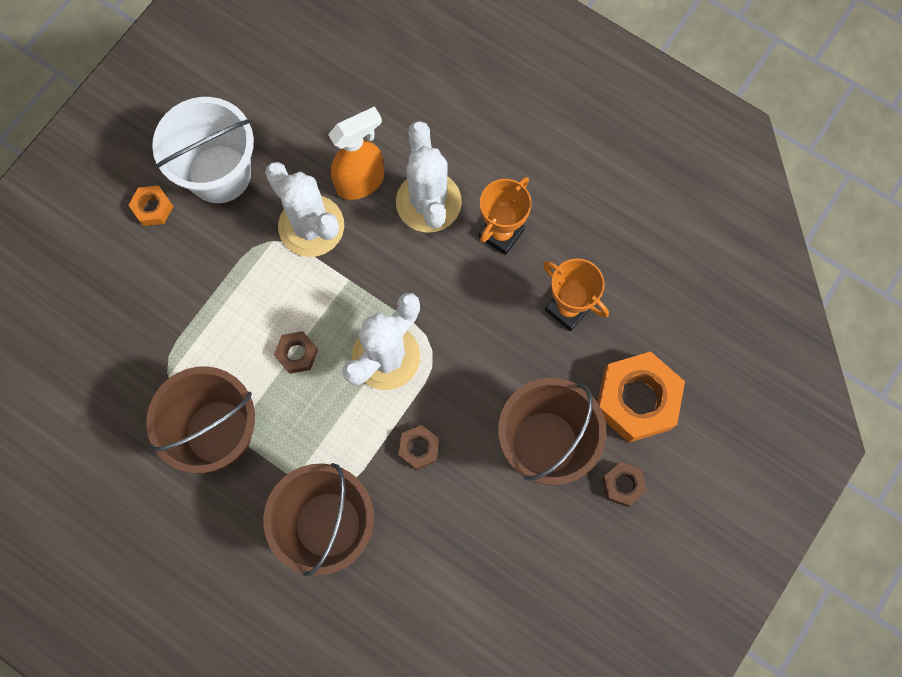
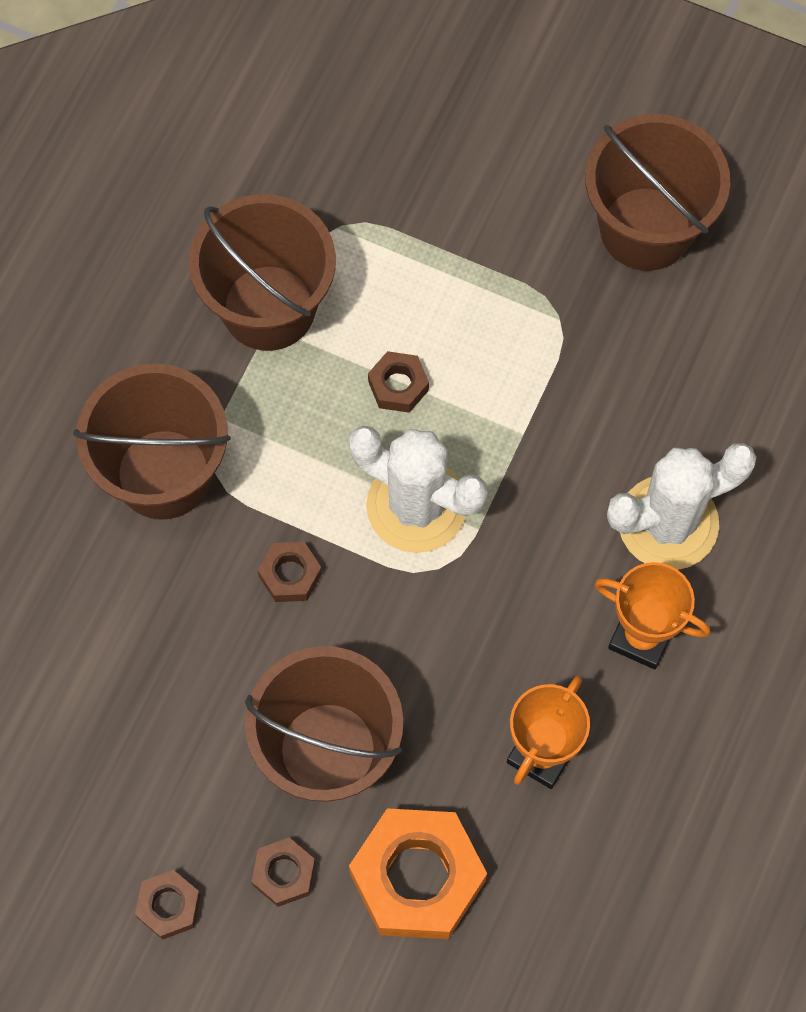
camera: 80 degrees right, 5 degrees down
orange nut [128,185,173,226] -> none
white bucket [152,97,254,203] -> brown bucket [585,114,730,271]
white cactus [265,162,344,257] -> none
orange spray bottle [328,106,384,200] -> none
none -> brown nut [135,870,201,940]

